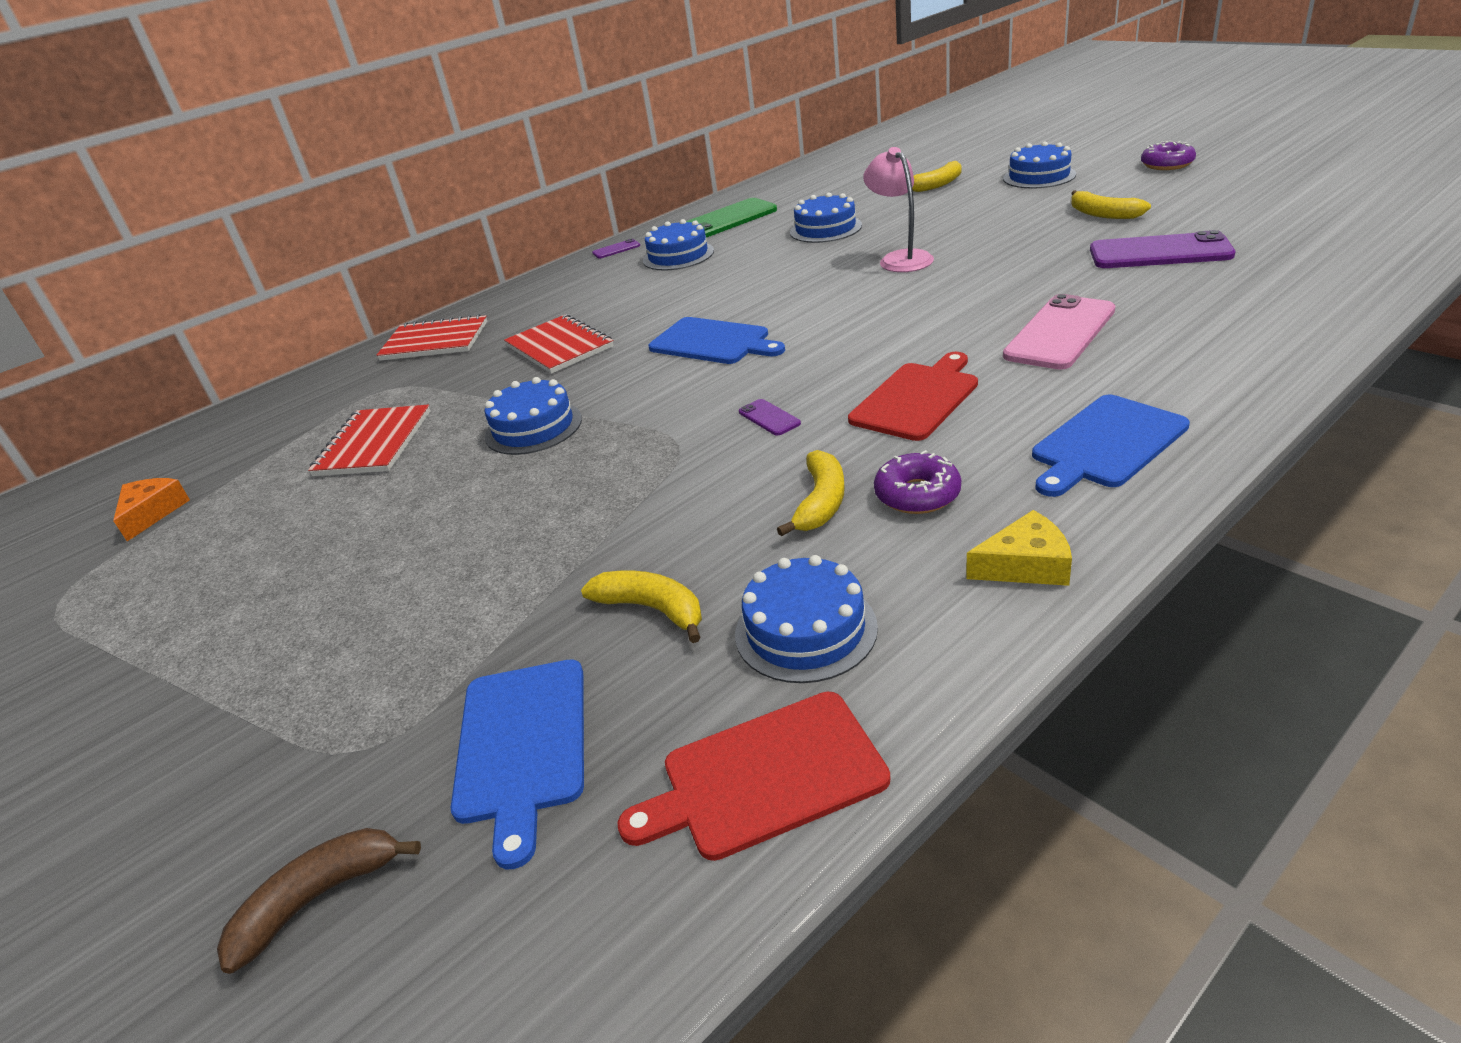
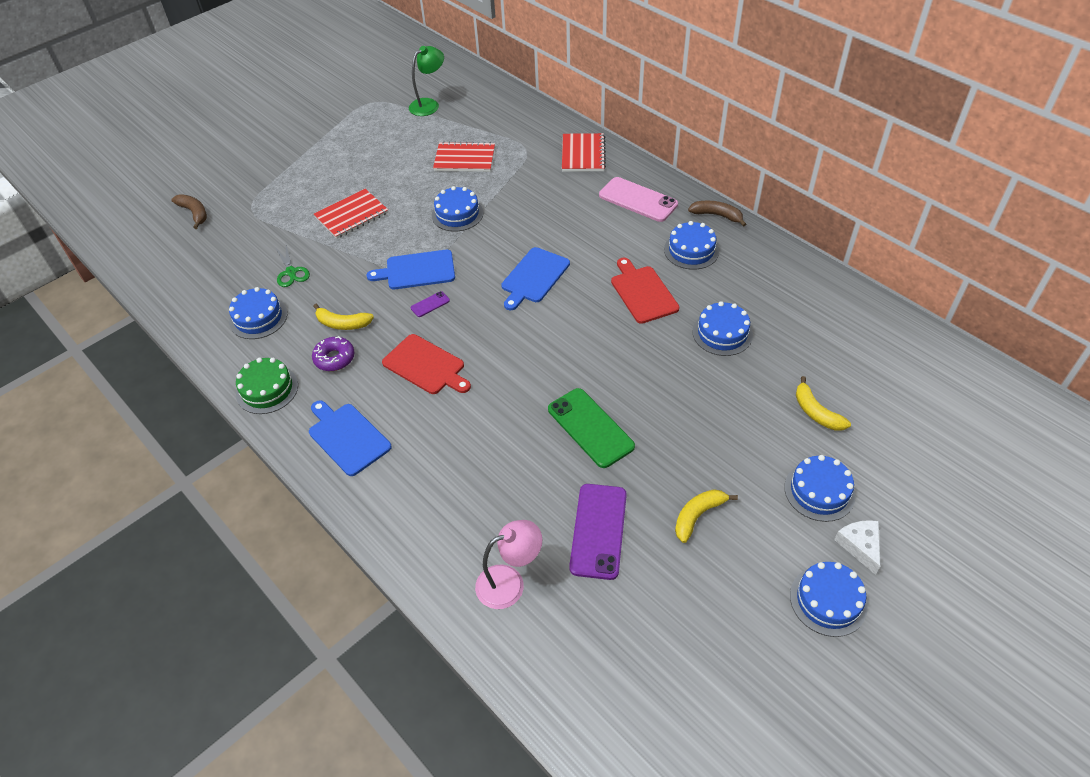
camera: 85 degrees right, 15 degrees up
orange cheese [113,478,190,541] -> green lamp [409,46,444,116]
blue cutting board [451,659,584,869] -> blue cutting board moved to [367,250,455,289]
red notebook [504,314,614,374] -> red notebook moved to [314,189,388,239]
yellow banana [581,571,702,643] -> green scissors [275,245,310,287]
purple phone [592,239,640,259] -> brown banana [688,201,746,227]
red cutting board [617,692,891,861] -> red cutting board moved to [611,258,679,324]
green phone [686,198,777,238] -> green phone moved to [548,388,635,468]
pink lamp [863,147,934,272] -> pink lamp moved to [475,520,542,609]
yellow cheese [966,510,1072,586] -> green cake [236,358,298,414]
pink phone [1003,294,1115,370] -> pink phone moved to [599,177,678,222]
purple donut [1141,141,1196,170] -> blue cake [790,562,868,637]
none -> white cheese [834,520,880,575]

